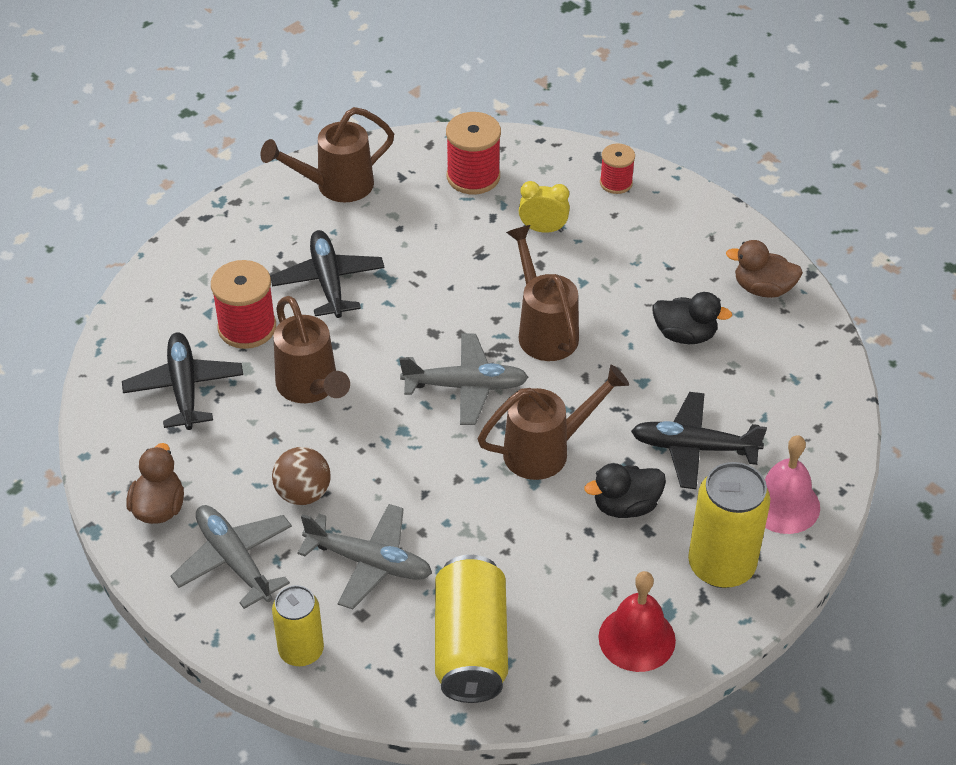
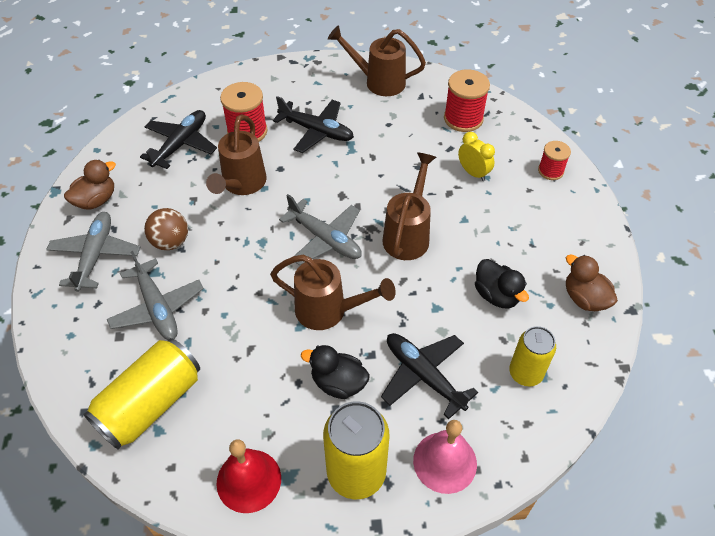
camera: 40 degrees right, 5 degrees up
black plane [270,230,385,318] -> black plane turned 90 degrees clockwise [273,96,354,153]
yellow can [272,585,324,666] -> yellow can moved to [509,326,556,387]

